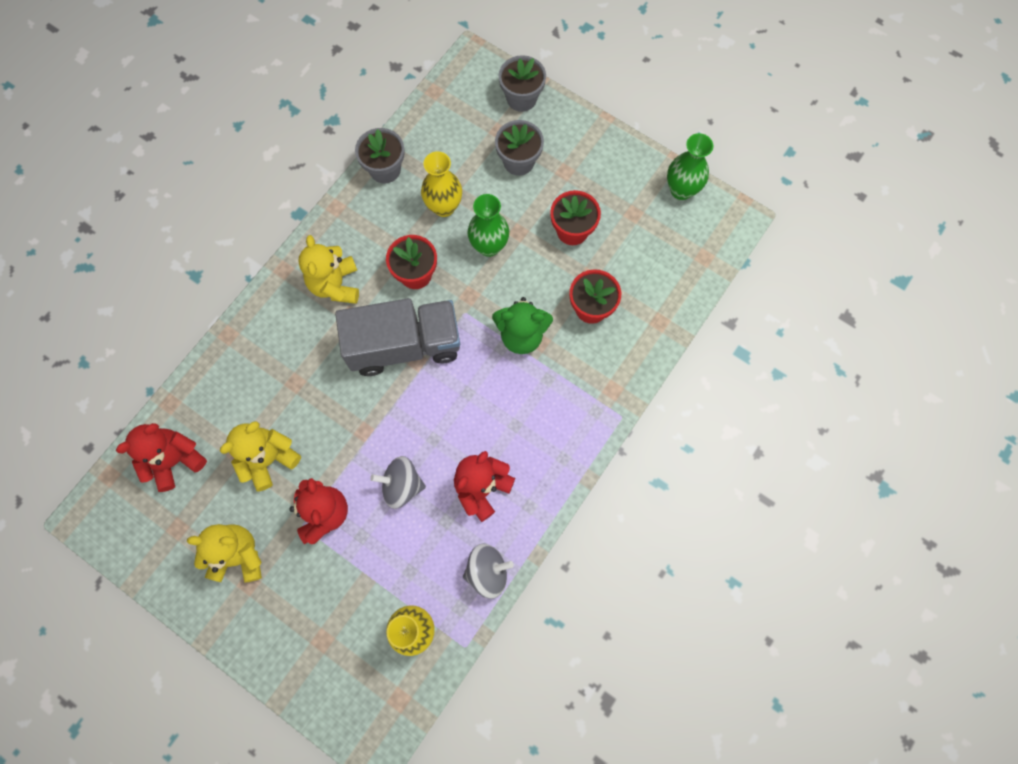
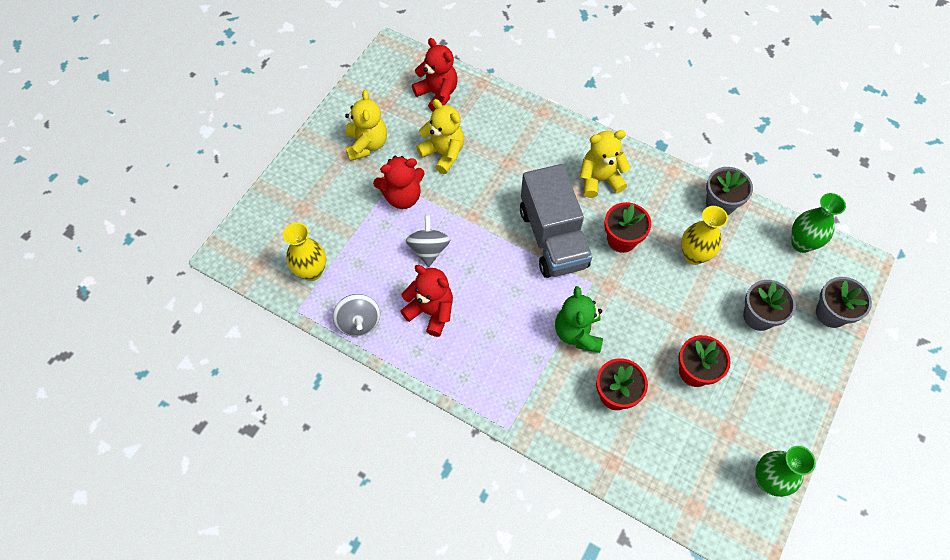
camera: 85 degrees right, 10 degrees down
green vase [468,194,509,257] -> green vase moved to [791,193,846,253]

